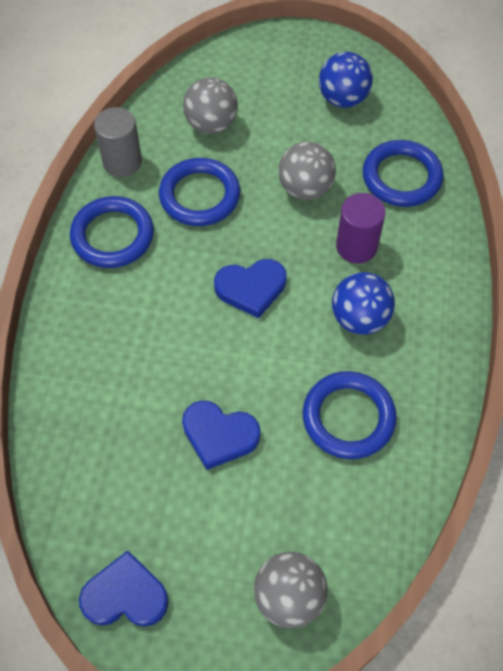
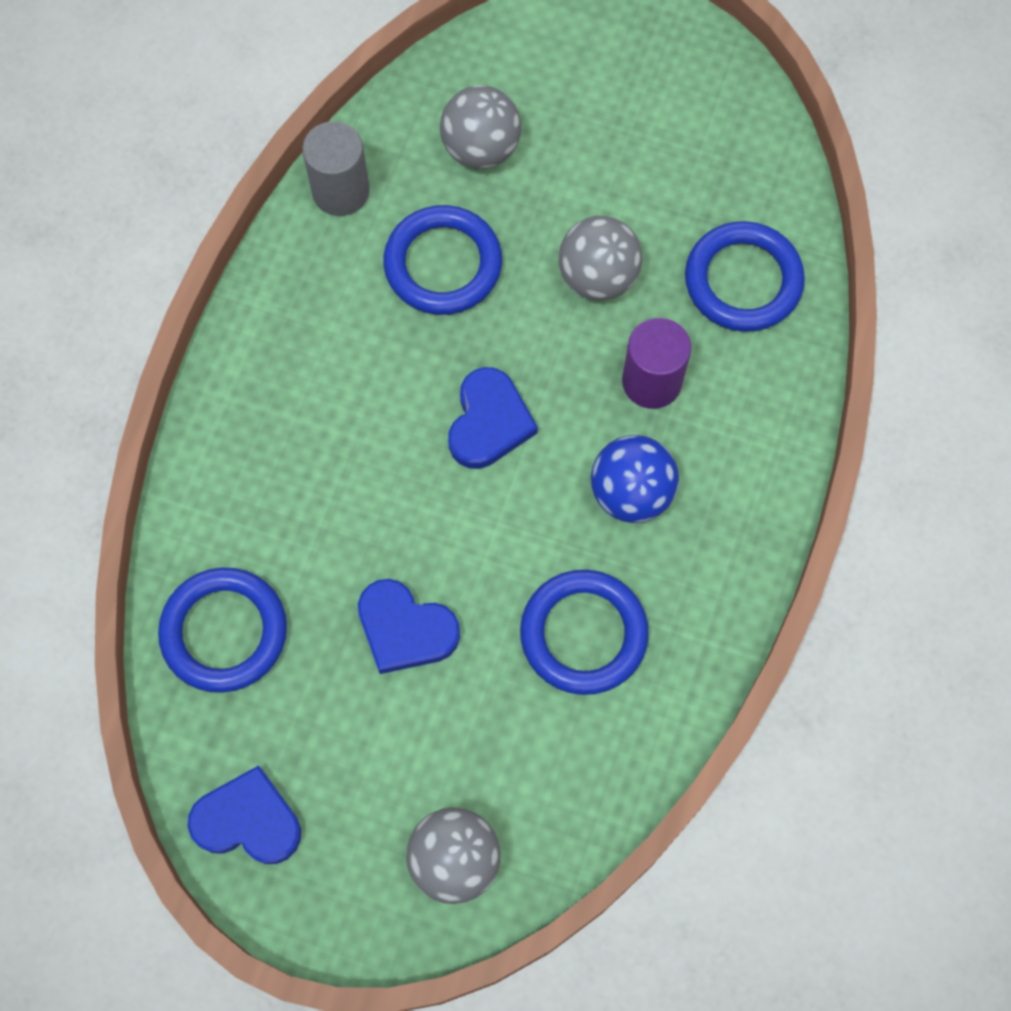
camera: 10 degrees right, 10 degrees up
blue ring [70,196,154,268] -> blue ring moved to [158,568,287,693]
blue heart [214,259,286,319] -> blue heart turned 75 degrees counterclockwise [448,367,538,469]
blue ball [319,52,373,108] -> none

